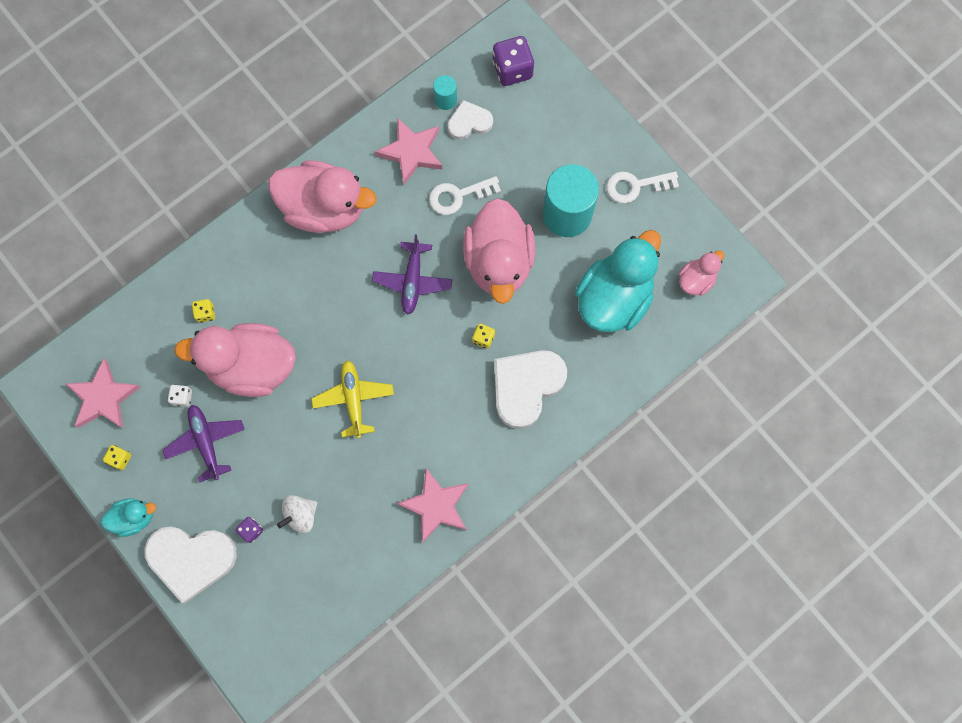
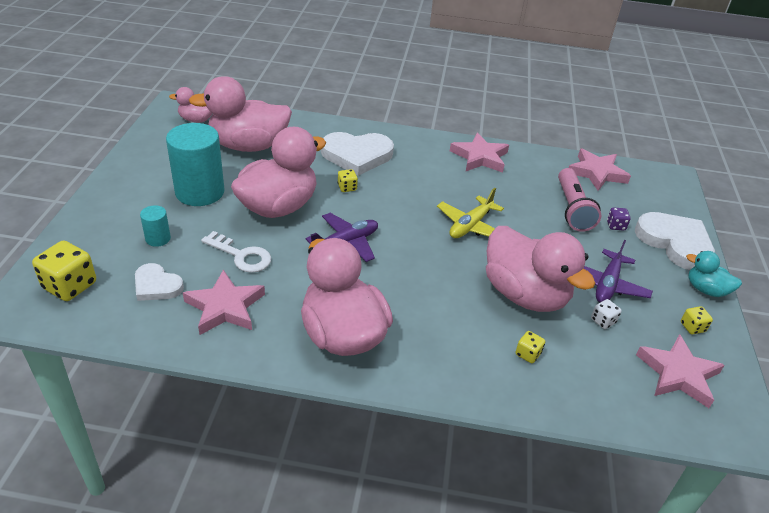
camera: 135 degrees left, 35 degrees down
white spinning top [277,495,317,533] -> pink flashlight [558,168,601,232]
turquoise cylinder [433,75,457,110] -> turquoise cylinder moved to [140,205,171,247]
purple dice [493,36,534,86] -> yellow dice [32,241,96,301]
turquoise duck [575,230,661,332] -> pink duck [189,76,292,152]
white key [606,171,679,203] -> none
none -> pink star [569,148,631,191]

